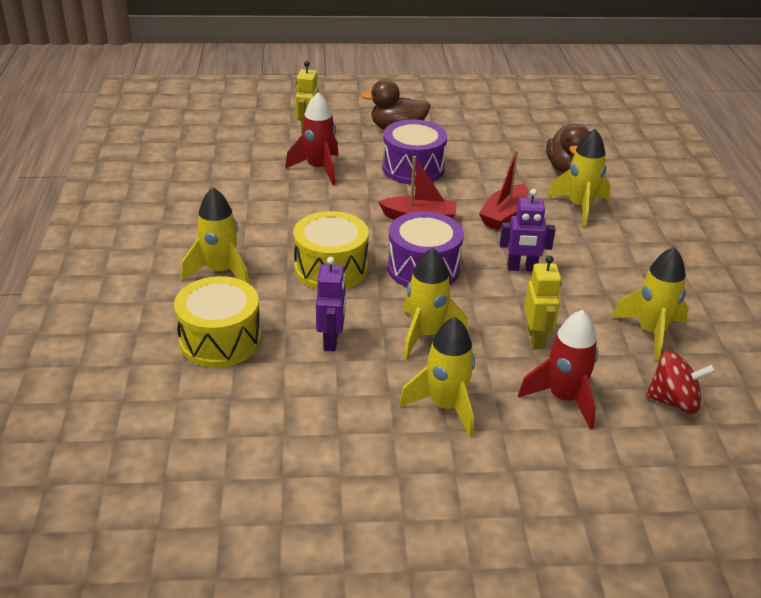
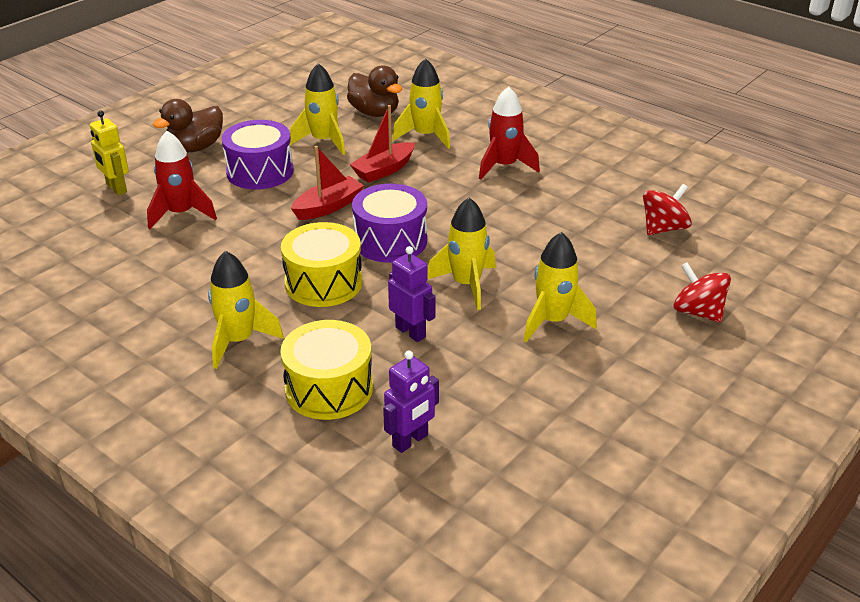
camera: 45 degrees left, 0 degrees up
red boat [479,150,528,230] -> red boat turned 60 degrees clockwise [350,105,415,183]
purple robot [500,189,556,272] -> purple robot moved to [383,351,439,453]
red rocket [518,310,598,430] -> red rocket moved to [479,86,540,180]
yellow robot [524,256,562,349] -> none
yellow rocket [612,247,689,361] -> yellow rocket moved to [290,63,345,155]
none -> red spinning top [673,262,731,323]

